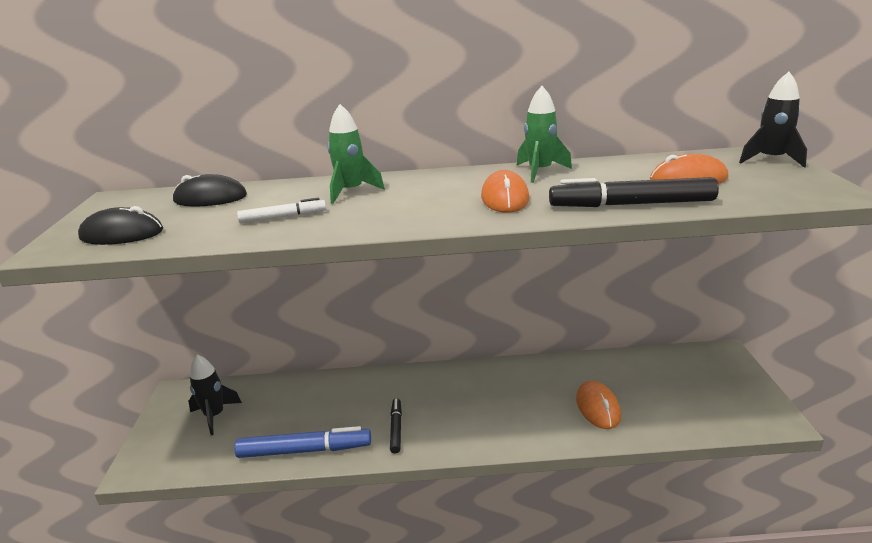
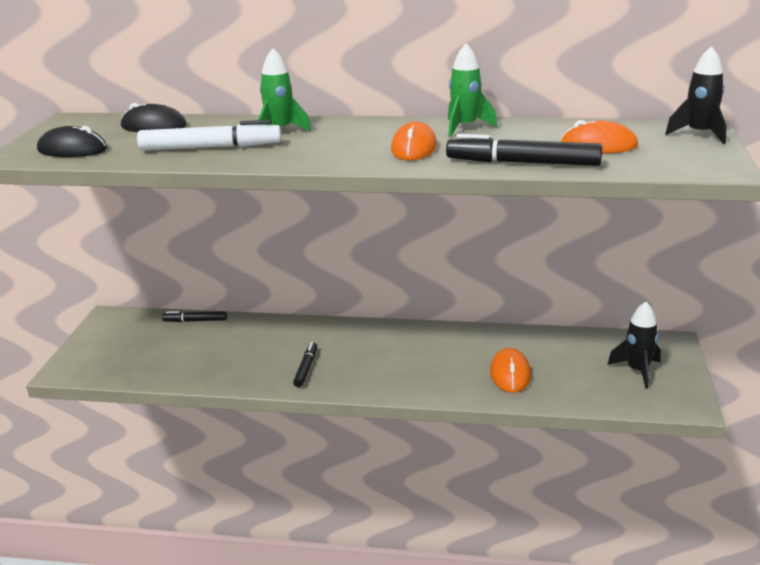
camera: 10 degrees right, 0 degrees up
black rocket [188,355,242,435] -> black rocket moved to [607,302,661,389]
blue marker [234,426,371,458] -> none
white marker [237,197,326,223] -> white marker [137,120,281,151], size x1.80
none -> black marker [162,311,227,322]

